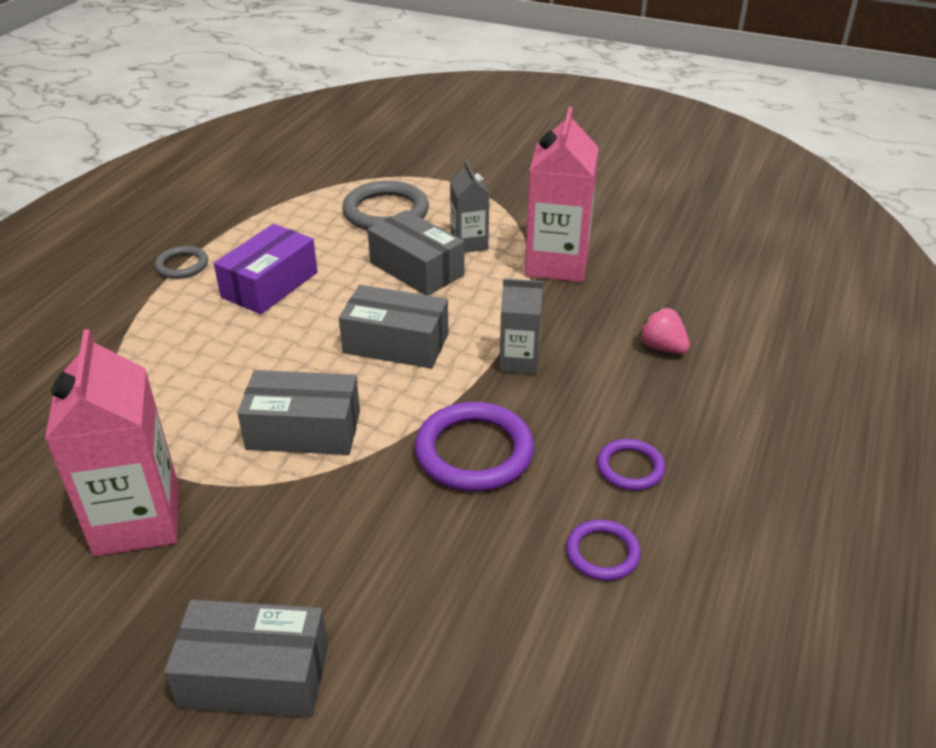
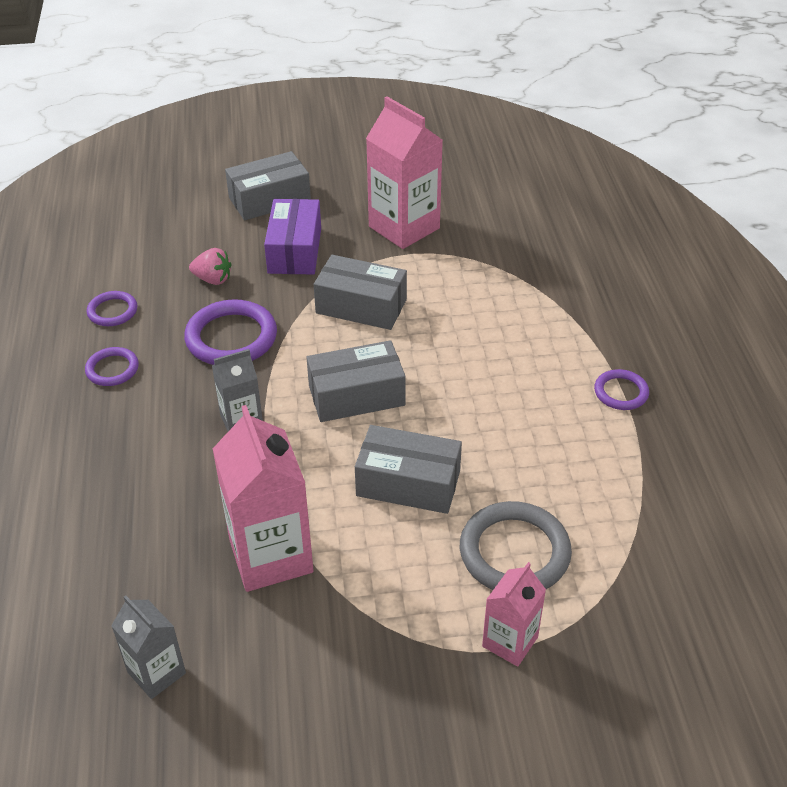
camera: 150 degrees right, 5 degrees up
grey ring [155,246,208,279] -> purple ring [594,369,649,410]
purple box [214,224,318,314] -> purple box moved to [264,199,321,275]
grey box [238,370,360,455] -> grey box turned 45 degrees clockwise [314,255,407,330]
grey carton [450,161,489,253] -> grey carton moved to [111,595,186,699]
pink strawberry [639,308,690,354] -> pink strawberry moved to [189,248,231,285]
none -> pink carton [482,562,546,667]

